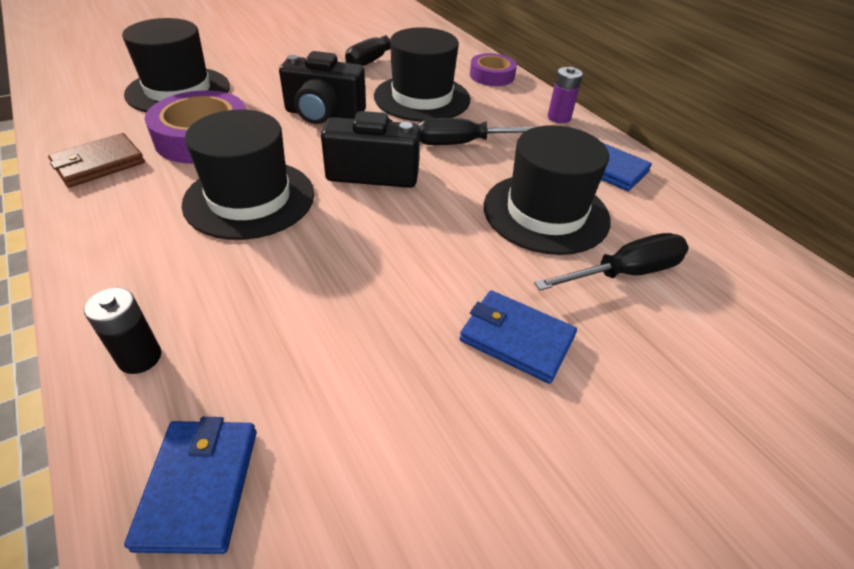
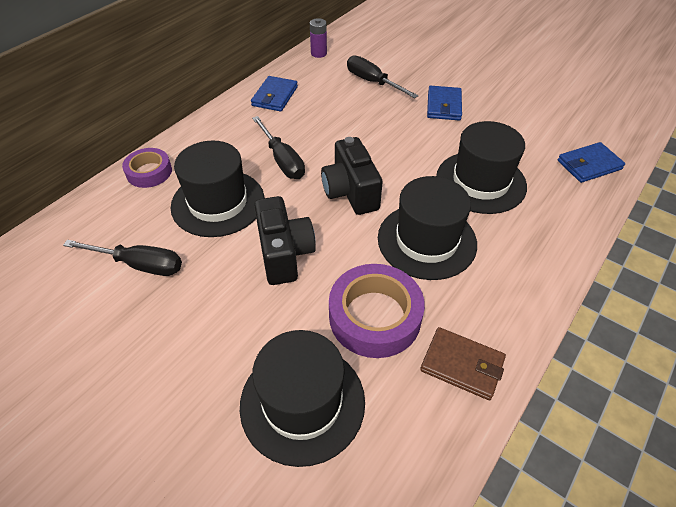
camera: 110 degrees left, 5 degrees up
black battery [84,288,161,374] -> none
black hat [484,125,611,255] -> black hat moved to [436,121,527,214]
purple battery [548,67,583,123] -> purple battery moved to [310,18,327,58]

